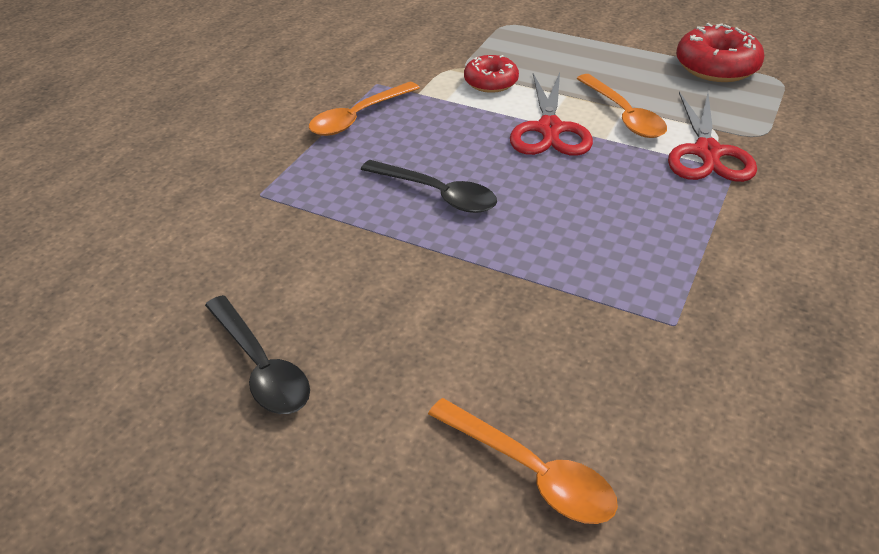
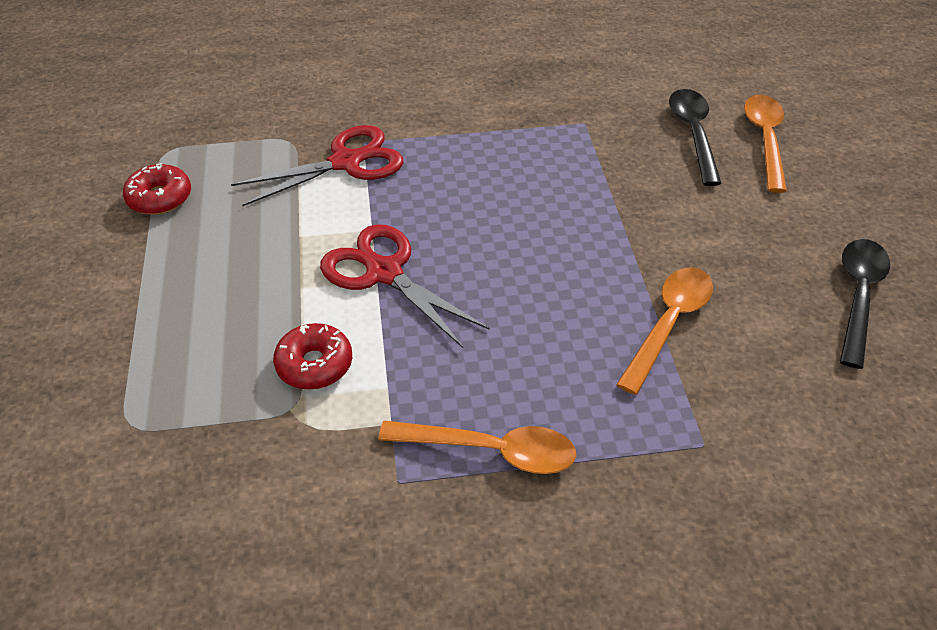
camera: 125 degrees left, 5 degrees up
black spoon [361,160,497,213] -> black spoon moved to [669,89,722,186]
red scissors [510,72,593,156] -> red scissors turned 105 degrees counterclockwise [320,224,490,348]
orange spoon [576,74,667,138] -> orange spoon moved to [616,267,713,395]
red donut [676,23,764,82] -> red donut [123,163,191,215], size x0.64

